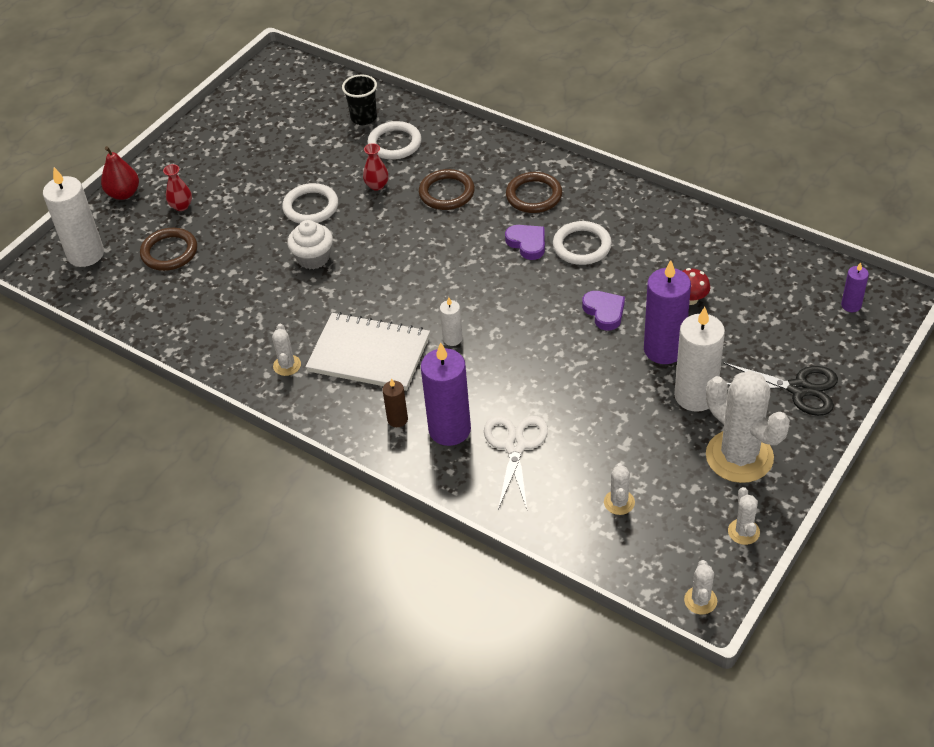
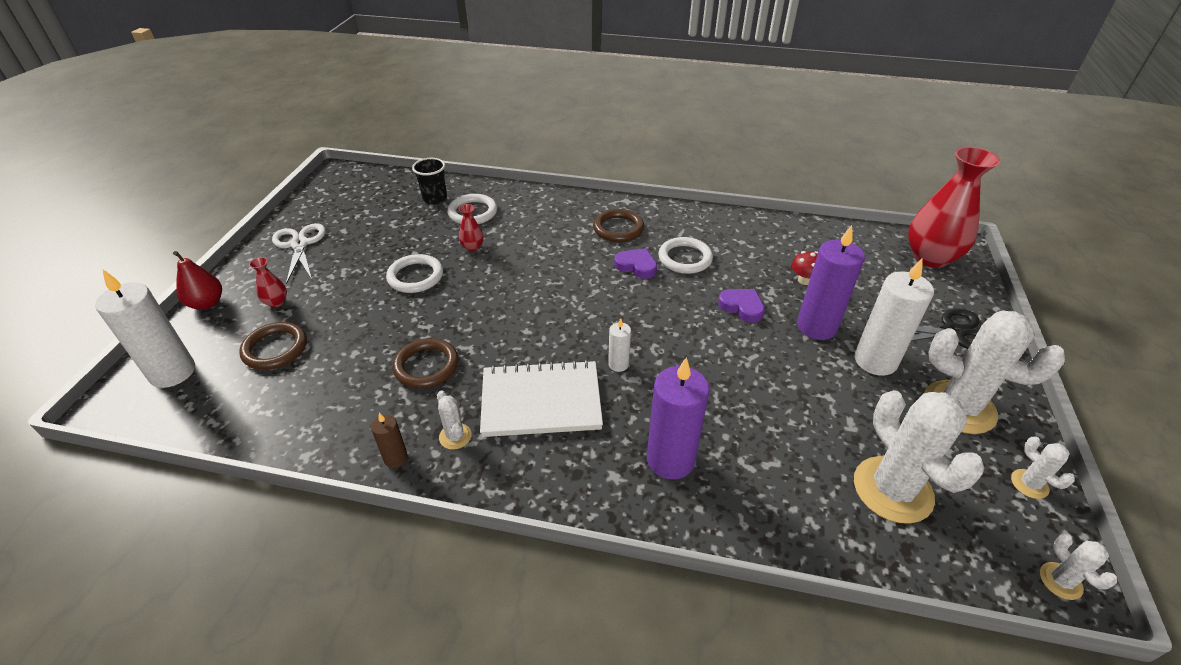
camera: 25 degrees left, 5 degrees down
white cupcake [287,220,333,269] -> none
brown candle [383,378,408,427] -> brown candle moved to [371,413,408,468]
brown ring [419,169,475,210] -> brown ring moved to [392,338,458,389]
white scissors [484,416,548,510] -> white scissors moved to [272,223,326,284]
white cactus [604,463,635,515] -> white cactus [854,390,984,524], size x2.21
purple candle [841,262,869,312] -> red vase [908,147,1000,268]

